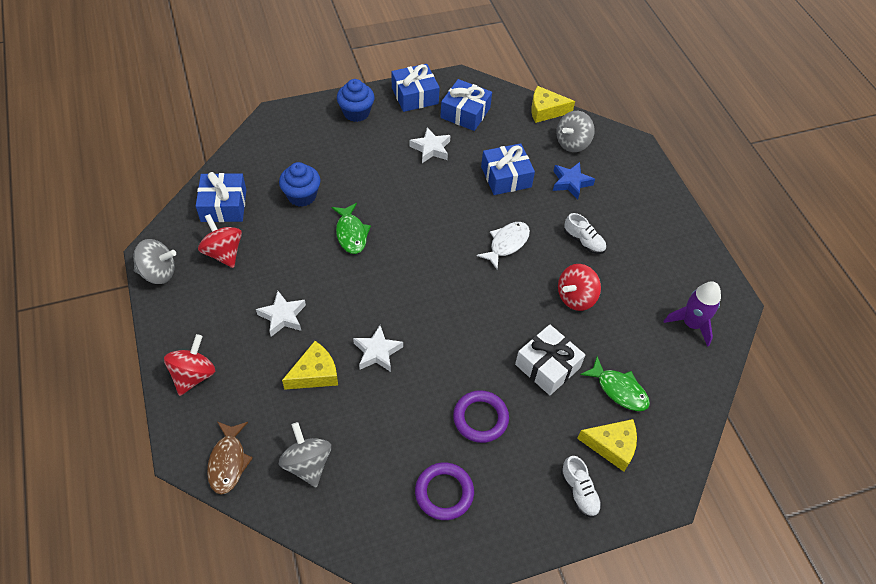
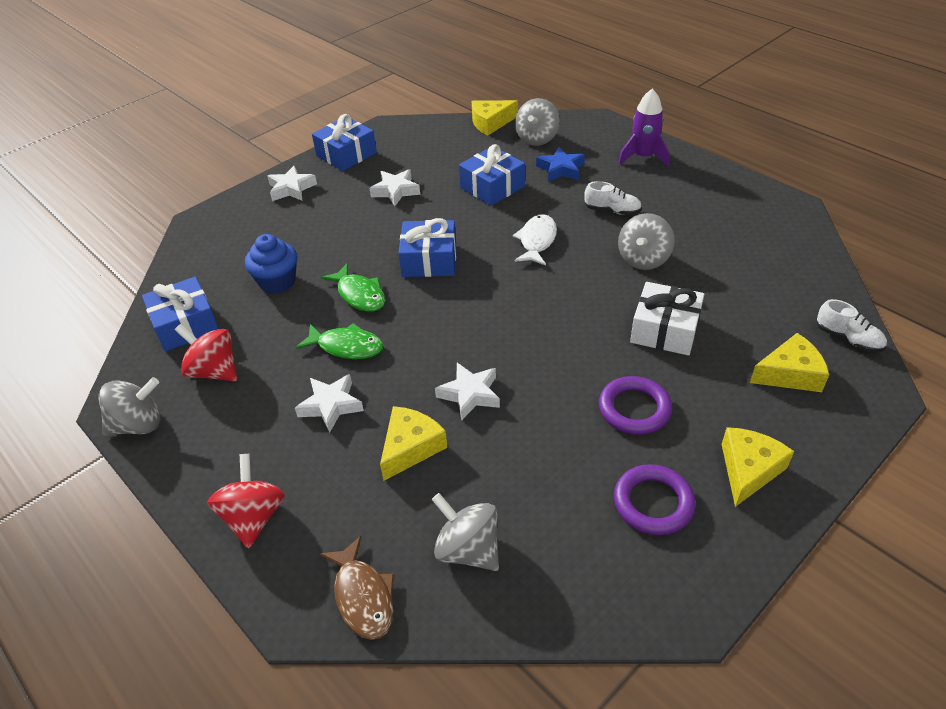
camera: 20 degrees left, 10 degrees down
blue cupcake [337,79,374,122] -> white star [267,166,317,201]
blue gift [440,79,492,131] -> blue gift moved to [399,218,456,277]
red spinning top [558,264,601,311] -> grey spinning top [618,213,675,270]
white shoe [561,456,602,518] -> white shoe moved to [817,299,887,352]
green fish [580,356,650,411] -> green fish moved to [296,323,384,359]
purple rocket [664,282,721,347] -> purple rocket moved to [618,89,669,166]
none -> yellow cheese [722,427,794,507]

